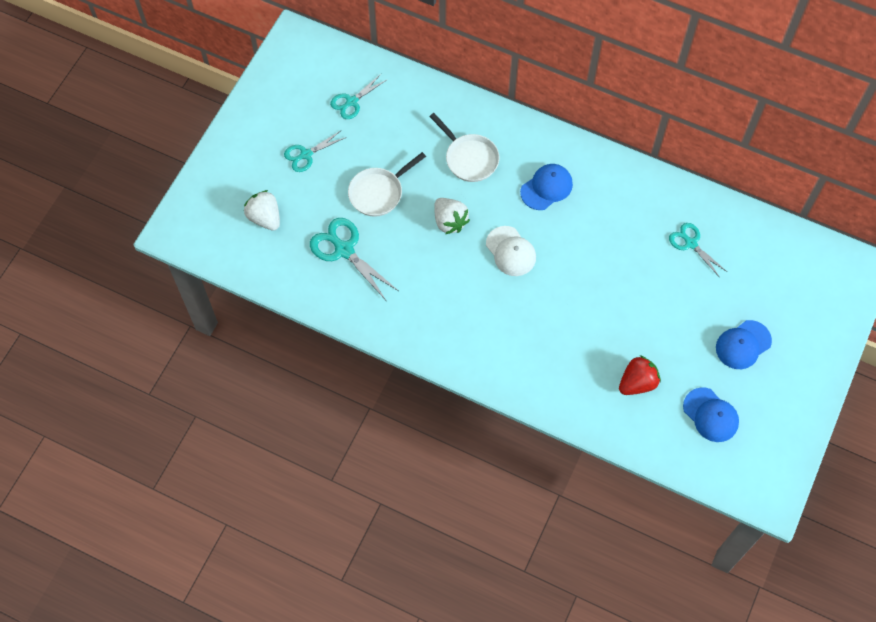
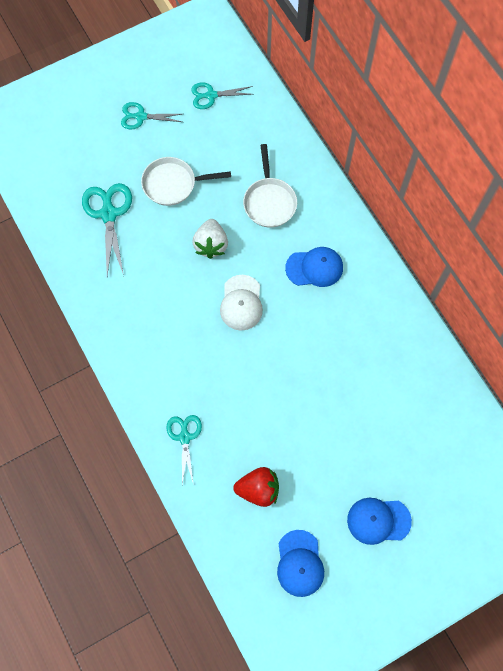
camera: 35 degrees right, 5 degrees up
white strawberry [244,190,280,231] -> none
turquoise scissors [669,223,727,278] -> turquoise scissors moved to [167,415,202,485]

